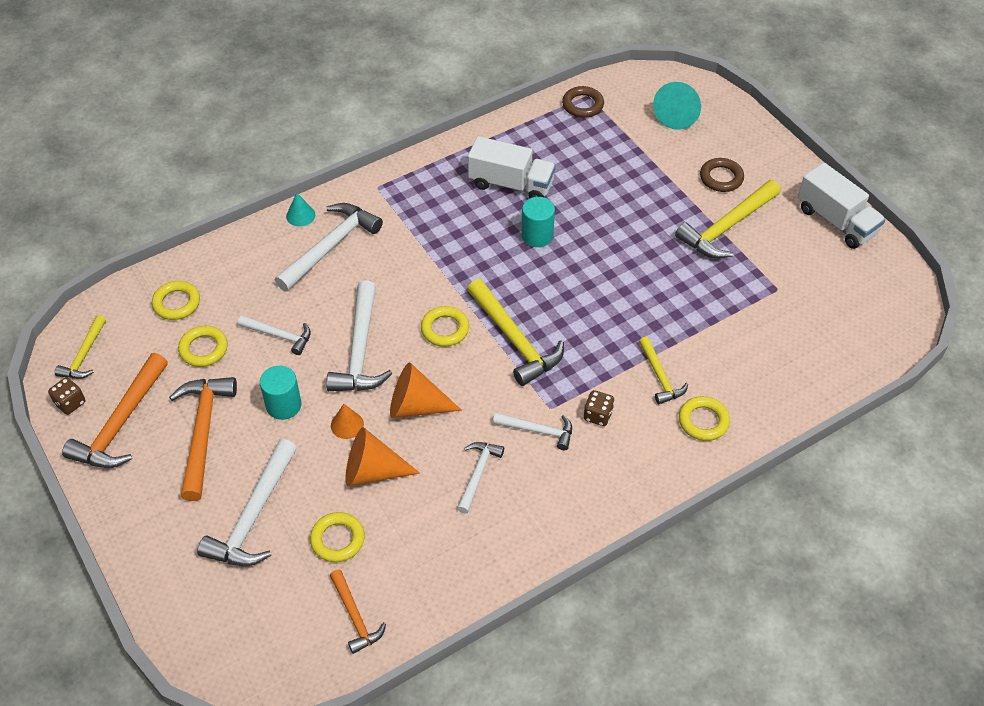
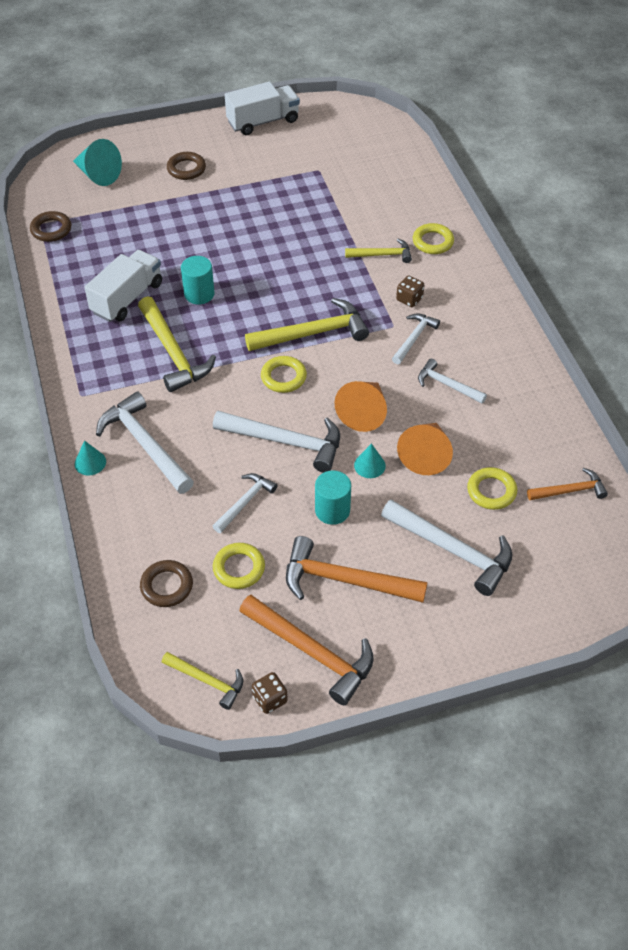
camera: 75 degrees left, 0 degrees up
yellow ring [152,281,200,320] -> brown ring [140,560,193,607]
orange cone [331,404,364,439] -> turquoise cone [354,443,386,478]
yellow hammer [675,180,780,259] -> yellow hammer moved to [138,296,216,392]

